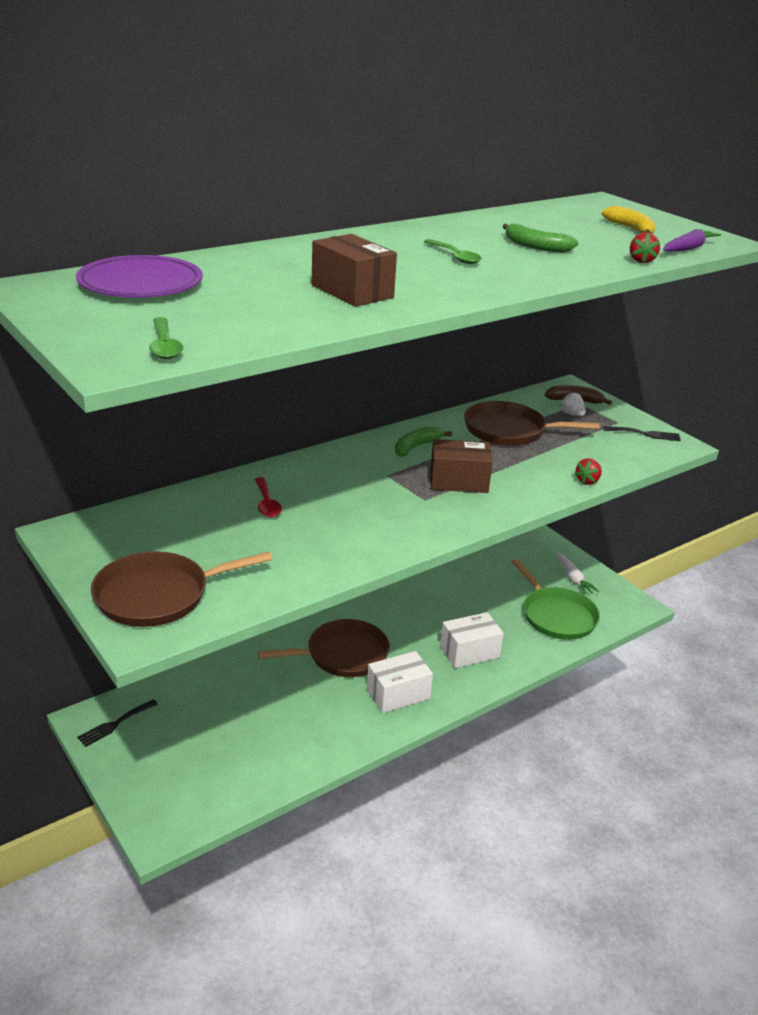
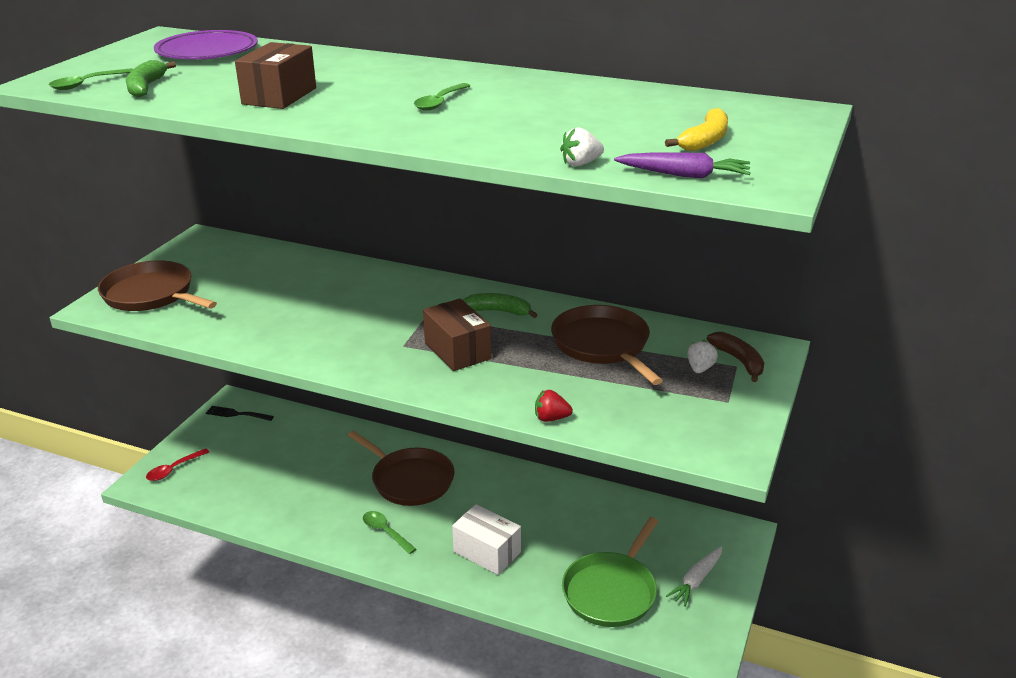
camera: 60 degrees right, 0 degrees up
red spoon [255,477,282,517] -> red spoon moved to [146,448,209,481]
white box [367,651,433,713] -> green spoon [363,511,416,554]
green banana [503,224,578,253] -> green banana moved to [126,60,176,98]
black fork [603,426,681,441] -> none
red strawberry [630,233,660,263] -> white strawberry [560,127,604,166]

